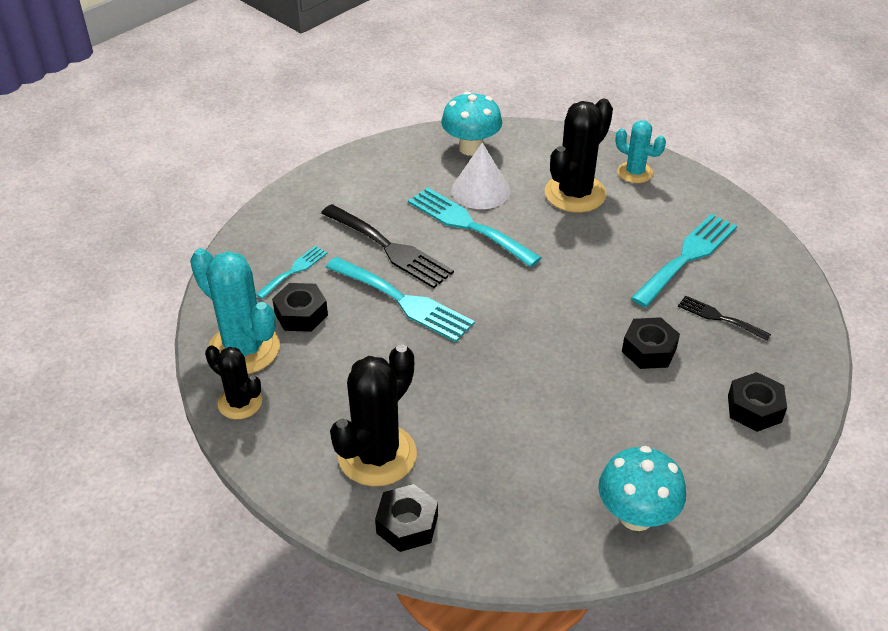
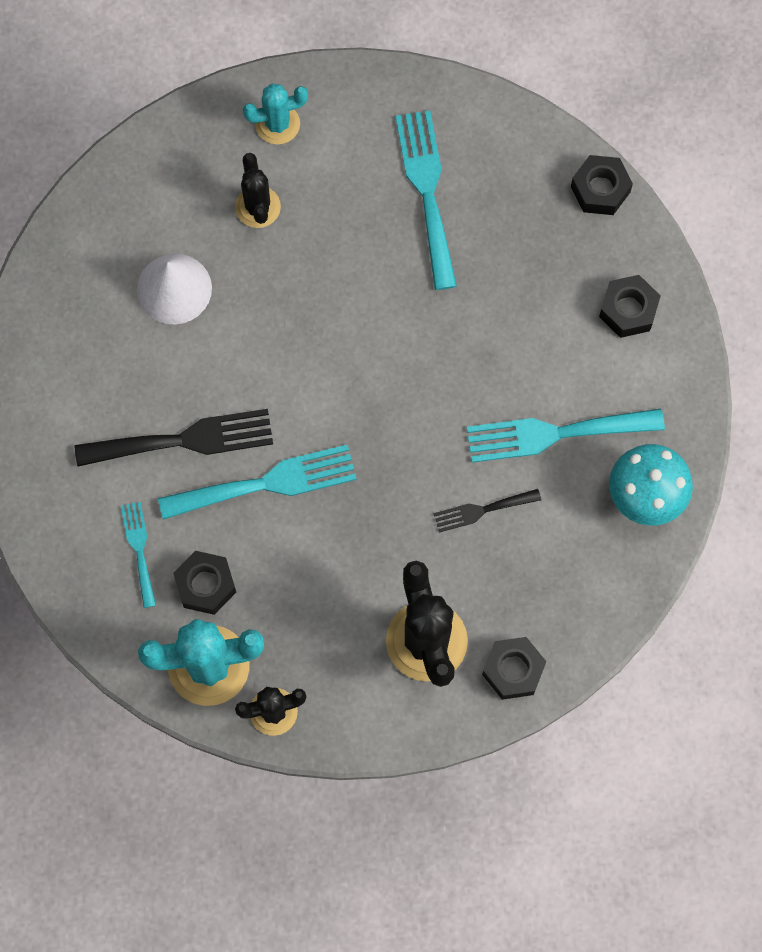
camera: 50 degrees left, 30 degrees up
turquoise fork [408,187,542,267] -> turquoise fork moved to [467,409,665,463]
turquoise mushroom [441,91,502,156] -> none
black cactus [545,99,613,213] -> black cactus [235,153,281,228], size x0.59
black nut [622,317,680,369] -> black nut moved to [571,155,633,215]
black fork [678,295,771,341] -> black fork moved to [434,489,541,533]

